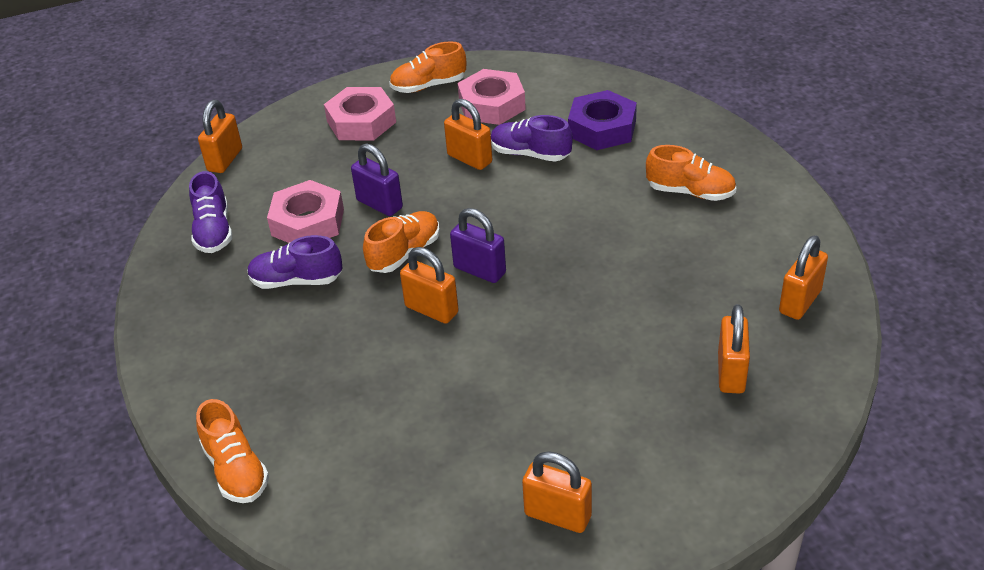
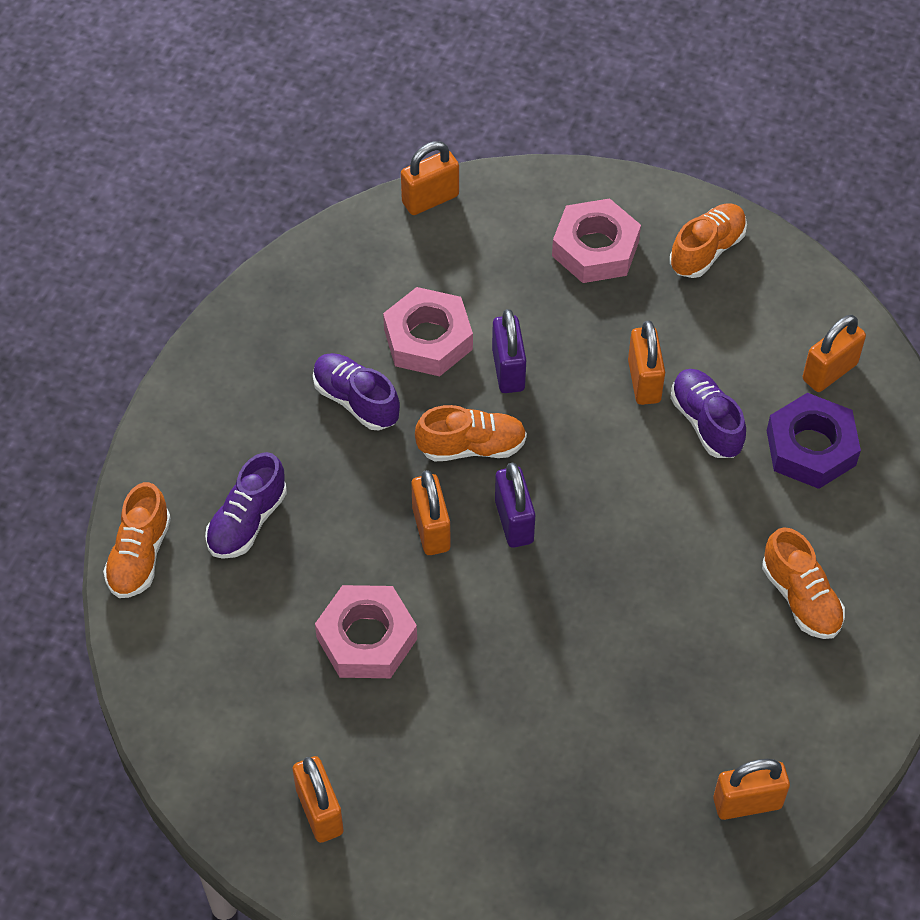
camera: 40 degrees right, 15 degrees up
purple shoe [189,171,232,253] -> purple shoe moved to [205,452,287,559]
orange shoe [389,41,466,93] -> orange shoe turned 105 degrees clockwise [670,203,747,278]
pink nut [457,69,526,125] -> pink nut moved to [315,585,417,678]
orange padlock [718,304,750,394] -> orange padlock moved to [803,315,866,392]

